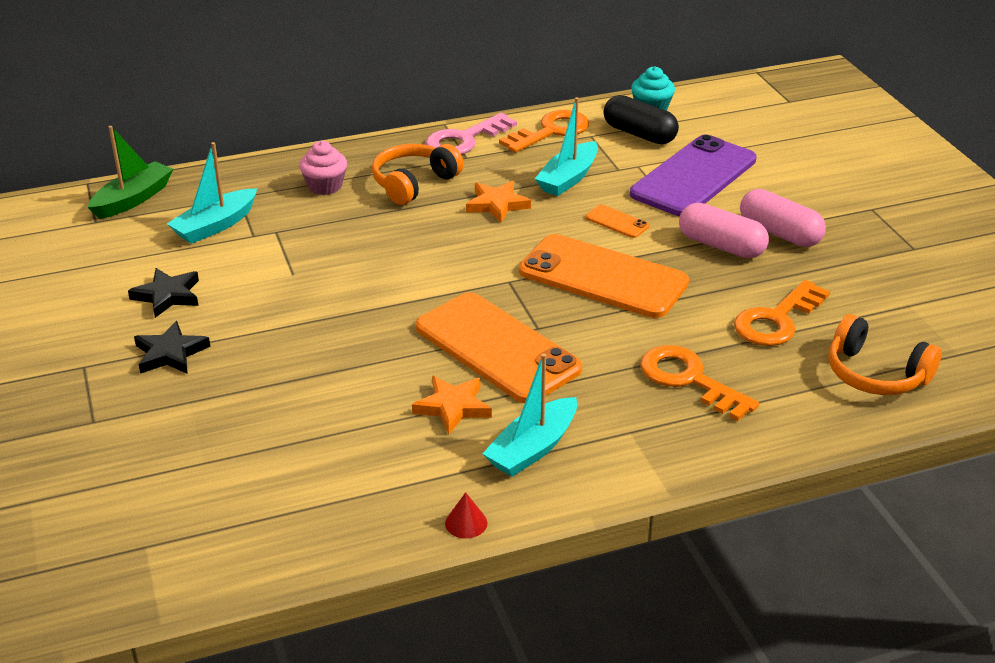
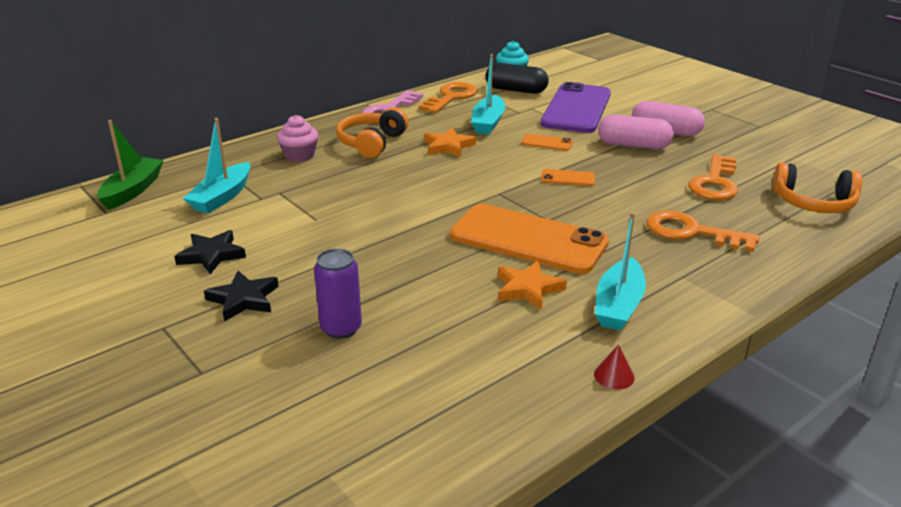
camera: 20 degrees left, 5 degrees down
orange phone [519,234,689,318] -> orange phone [541,169,595,186], size x0.41
none -> purple can [314,249,362,339]

